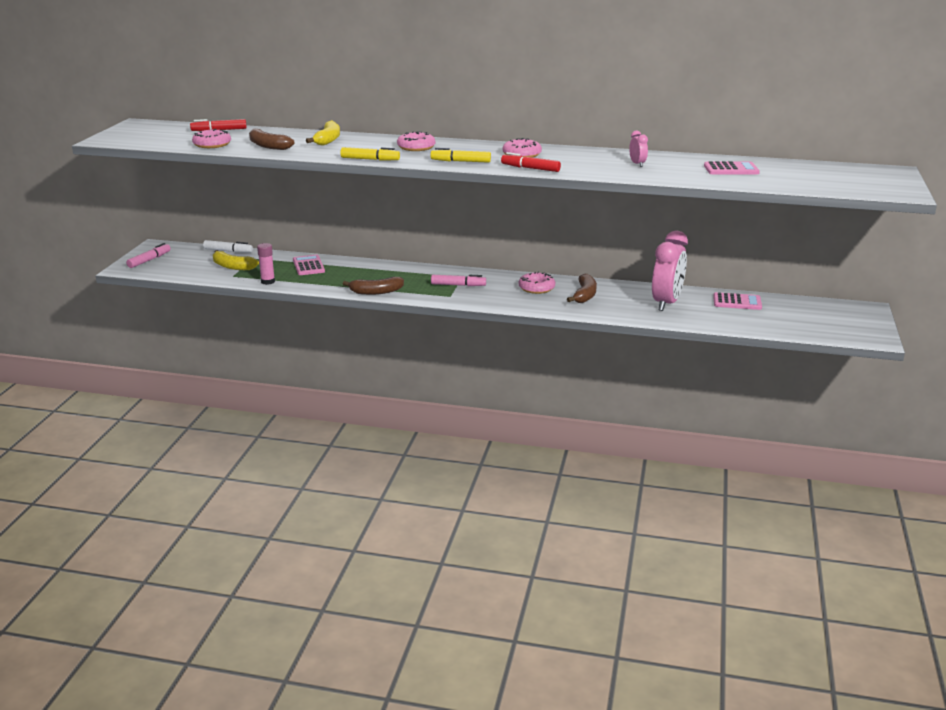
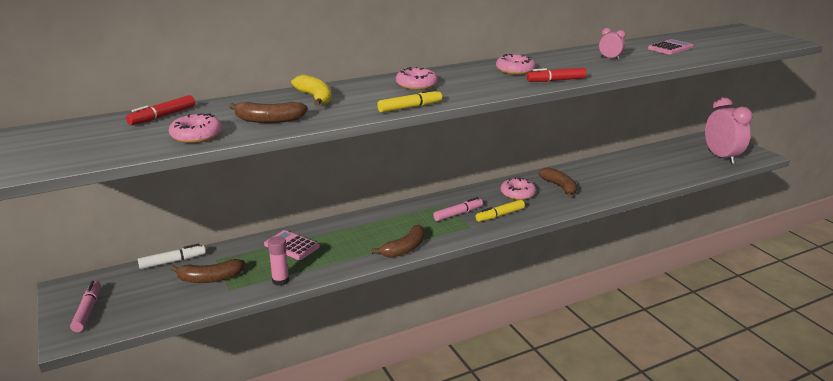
camera: 40 degrees left, 0 degrees up
yellow banana [213,250,259,270] -> brown banana [170,259,245,283]
yellow marker [431,148,491,163] -> yellow marker moved to [476,199,525,222]
pink clock [652,231,688,311] -> pink clock moved to [705,97,753,164]
pink calculator [713,292,762,310] -> none

